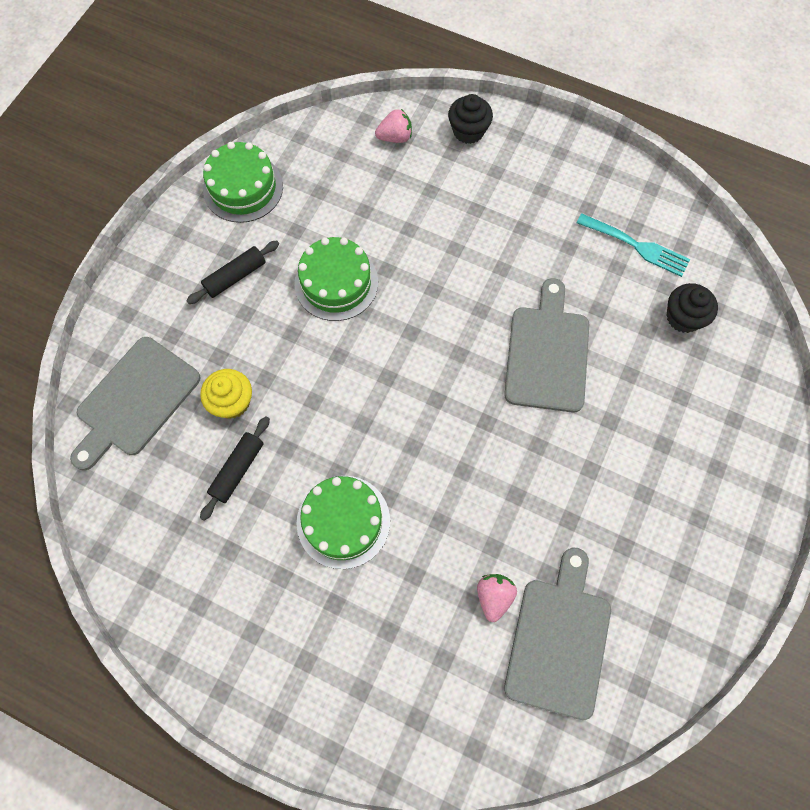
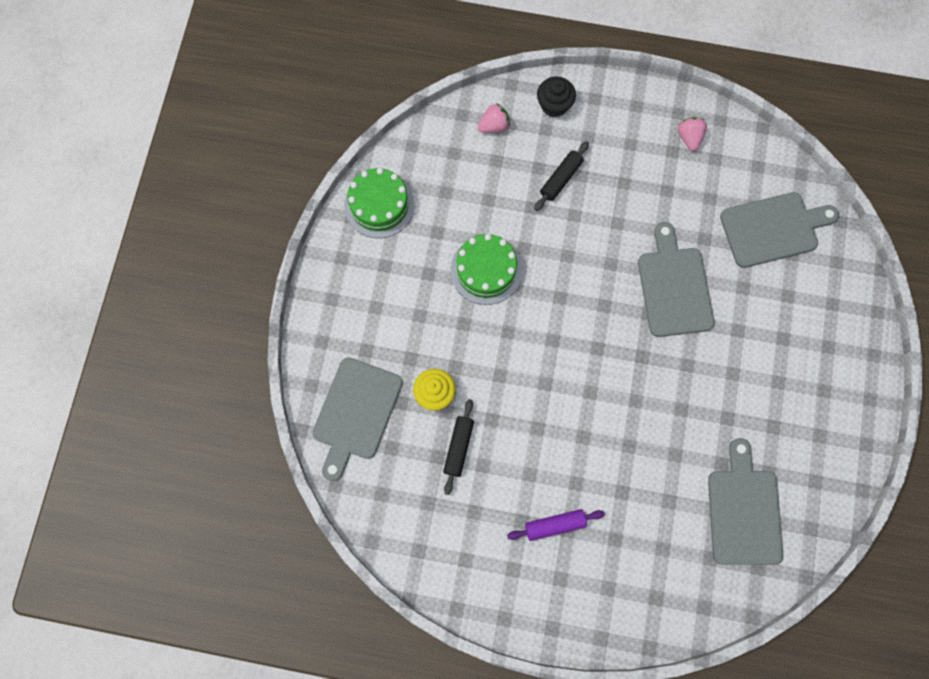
camera: 15 degrees left, 5 degrees up
black rolling pin [186,240,279,304] -> black rolling pin moved to [534,141,589,211]
green cake [296,476,390,569] -> none
pink strawberry [477,574,517,622] -> pink strawberry moved to [678,117,707,151]
turquoise fork [577,213,690,277] -> none
black cupcake [667,283,718,333] -> grey cutting board [720,192,840,268]
none -> purple rolling pin [507,509,605,541]

